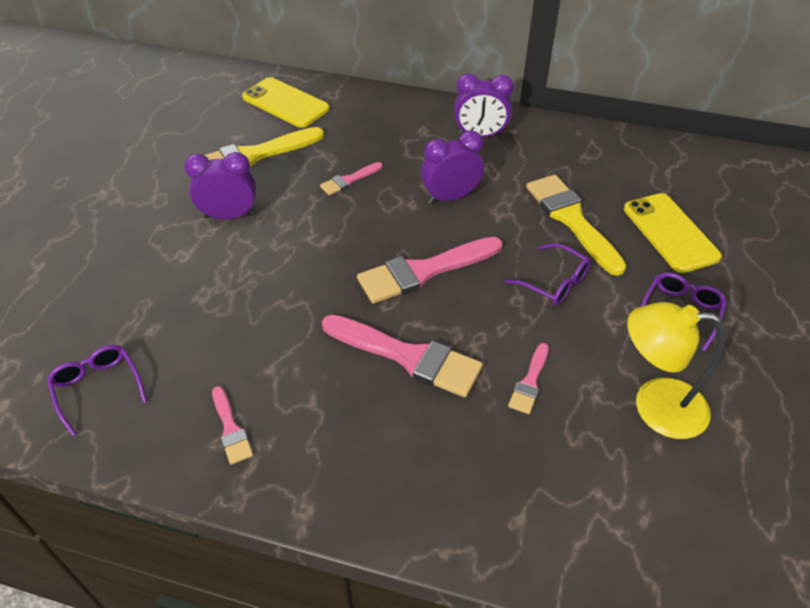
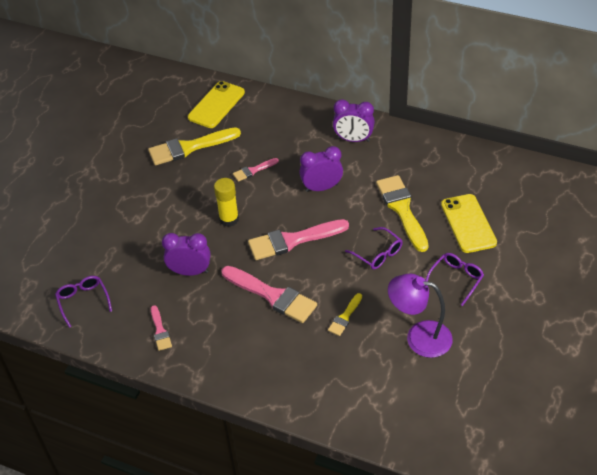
camera: 10 degrees right, 0 degrees up
purple clock [184,152,256,219] -> purple clock moved to [162,233,211,276]
yellow phone [242,77,329,128] -> yellow phone turned 75 degrees clockwise [188,81,245,128]
pink brush [508,343,549,414] -> yellow brush [328,293,362,336]
yellow lamp [627,302,724,439] -> purple lamp [388,274,453,358]
none -> yellow glue stick [214,178,239,227]

